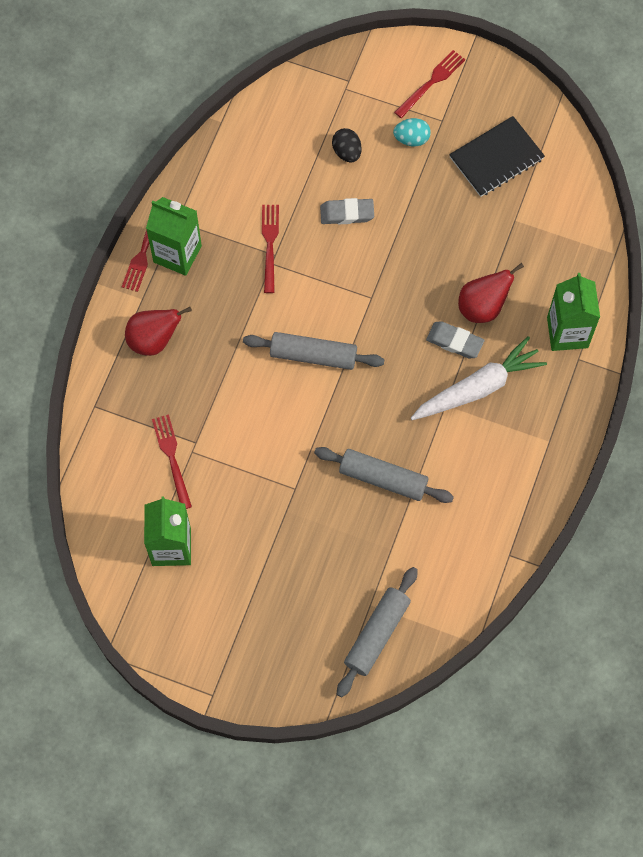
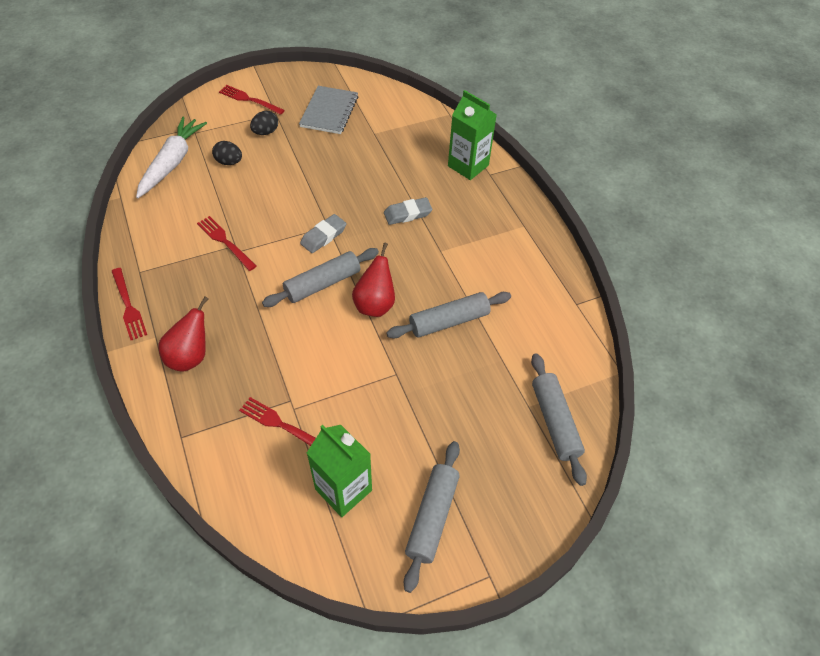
camera: 45 degrees left, 15 degrees down
green carton [146,197,202,276] -> none
grey eraser [320,198,374,225] -> grey eraser moved to [300,214,347,253]
turquoise egg [393,118,431,146] -> black egg [250,111,278,135]
red fork [394,50,465,118] -> red fork turned 60 degrees counterclockwise [219,85,285,115]
white carrot [411,336,547,420] -> white carrot moved to [136,117,207,198]
black notebook [449,116,545,197] -> grey notebook [299,86,358,134]
red pear [458,263,524,323] -> red pear moved to [352,243,395,317]
none -> grey rolling pin [404,441,460,593]

